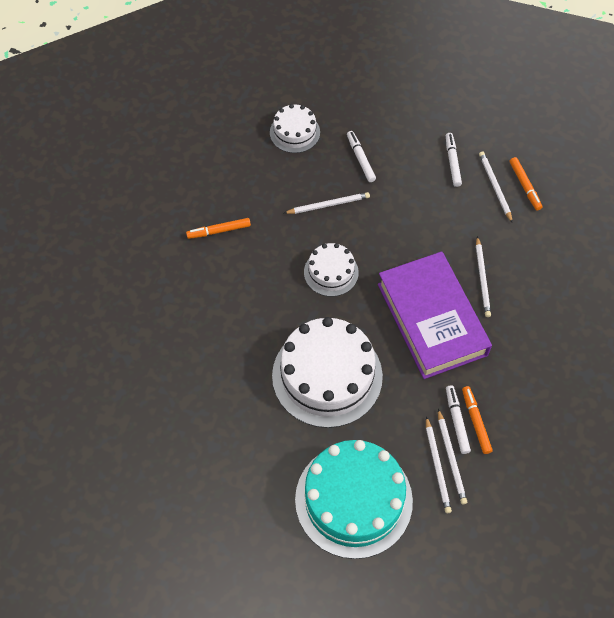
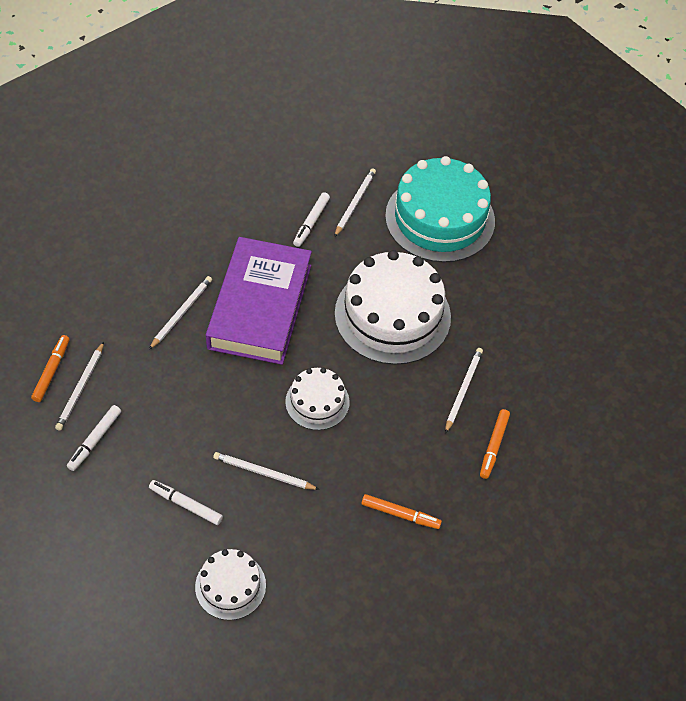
camera: 150 degrees left, 5 degrees down
white marker [347,131,376,182] -> white marker turned 105 degrees clockwise [149,480,223,525]
white pencil [438,409,467,505] -> white pencil moved to [445,348,483,434]
orange marker [462,386,493,454] -> orange marker moved to [480,409,510,479]

